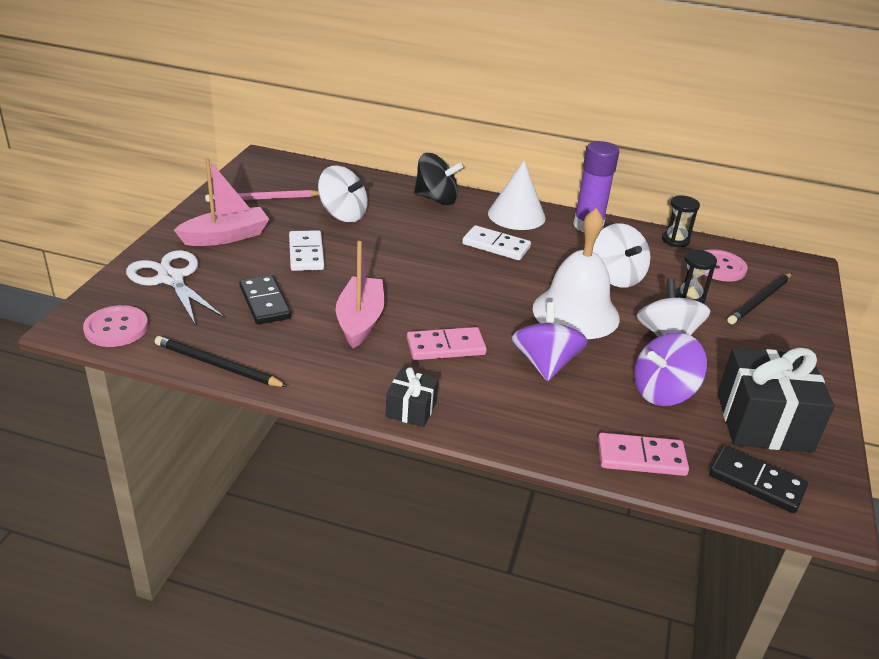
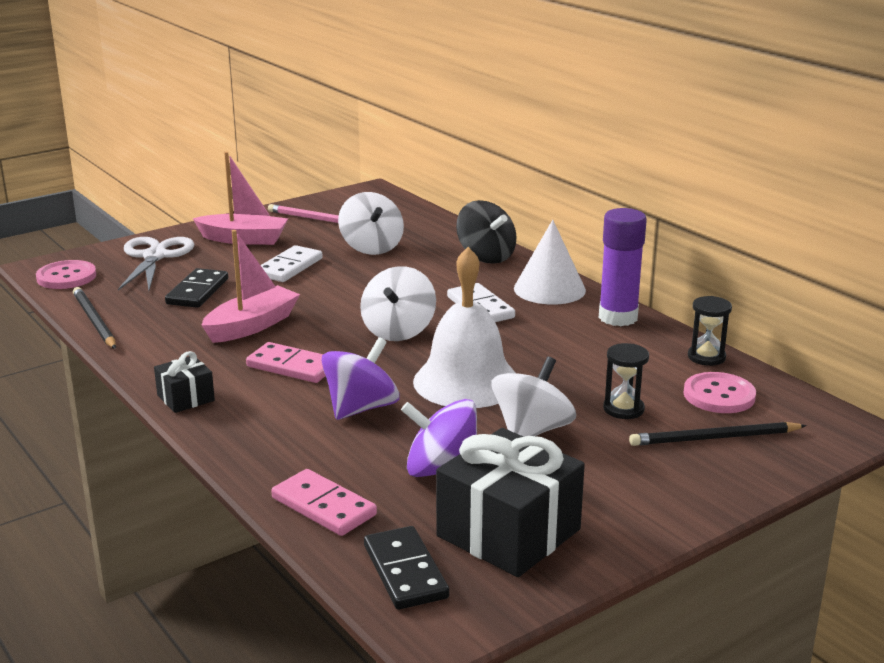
camera: 40 degrees right, 10 degrees down
white spinning top [593,223,651,288] -> white spinning top moved to [360,266,436,341]

